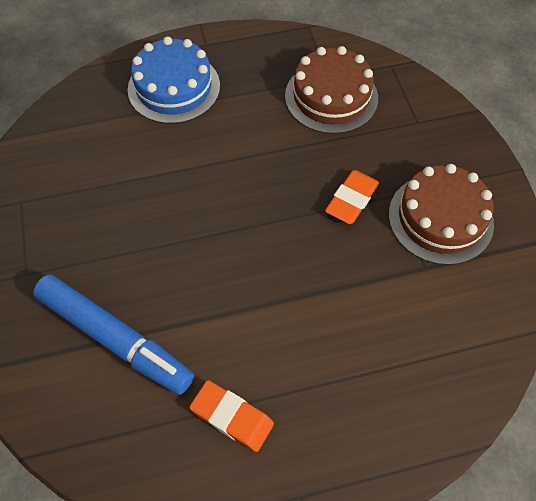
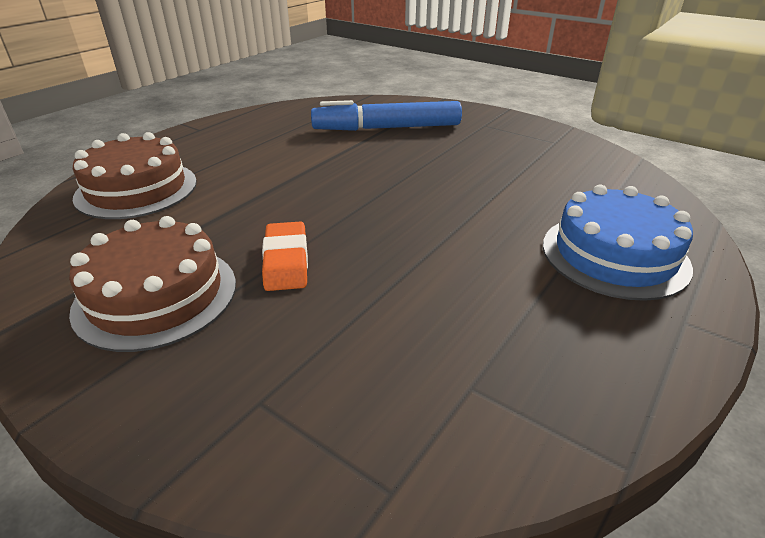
camera: 140 degrees right, 25 degrees down
orange eraser [189,380,274,452] -> none
brown cake [285,46,378,134] -> brown cake moved to [73,132,197,219]

